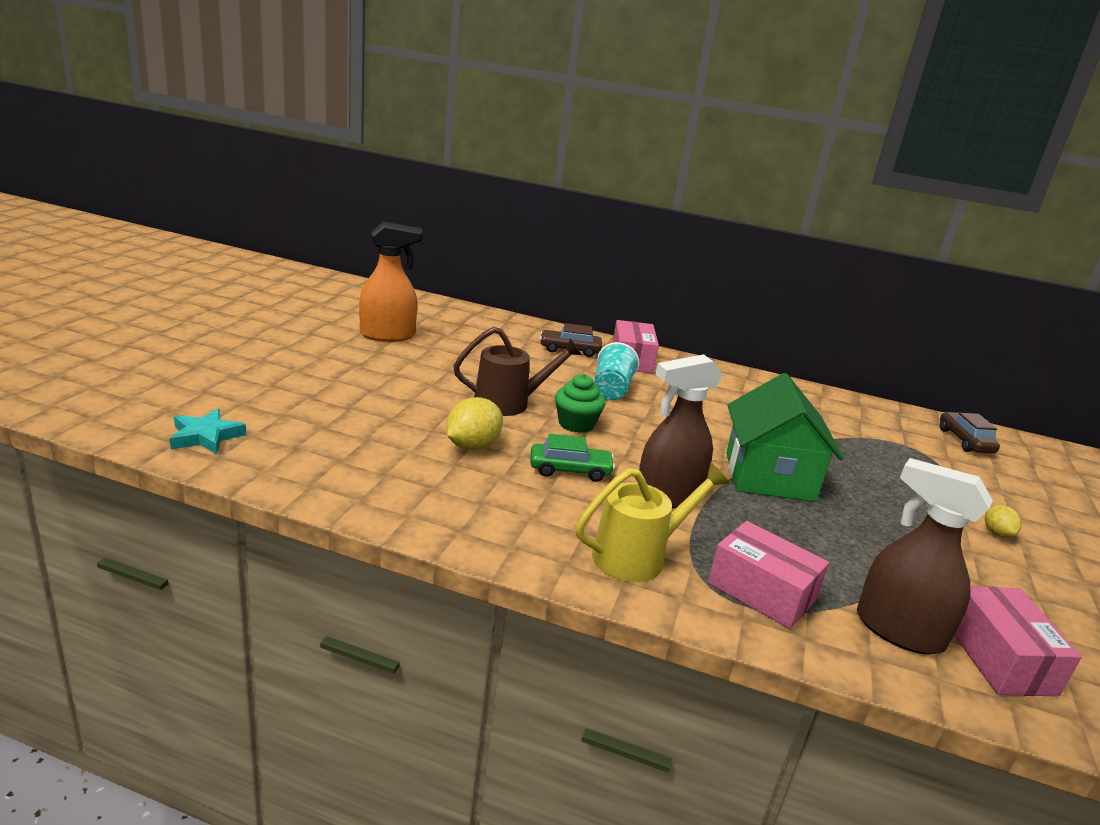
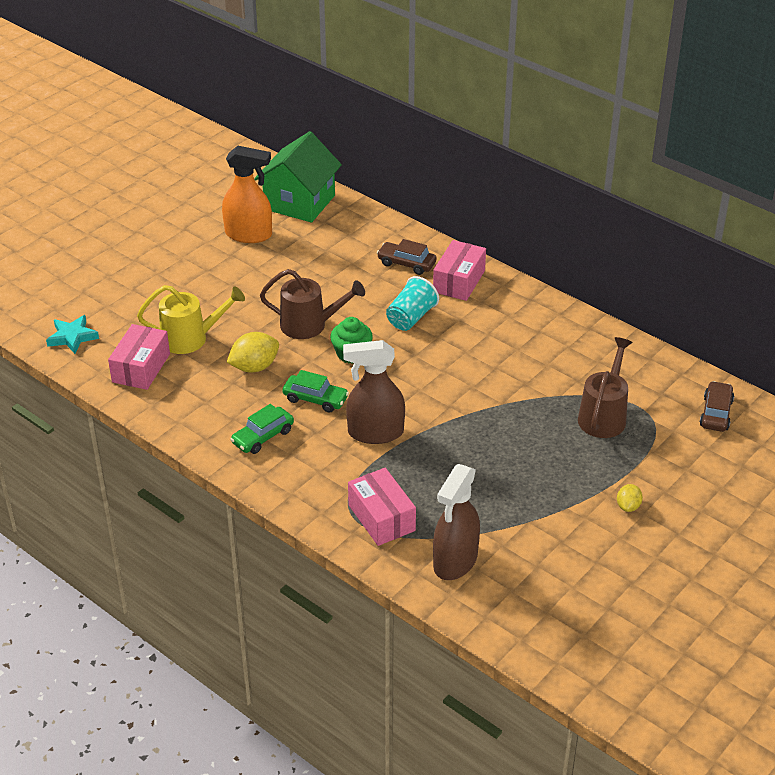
camera: 25 degrees right, 15 degrees up
yellow watering can [576,463,729,582] -> yellow watering can moved to [137,285,245,354]
green house [726,373,844,502] -> green house moved to [254,131,342,222]
brown spray bottle [857,458,993,655] -> brown spray bottle turned 120 degrees counterclockwise [433,464,480,580]
pink box [954,586,1082,697] -> pink box moved to [108,324,170,390]
none -> green car [230,404,294,454]
none -> brown watering can [578,337,632,438]

